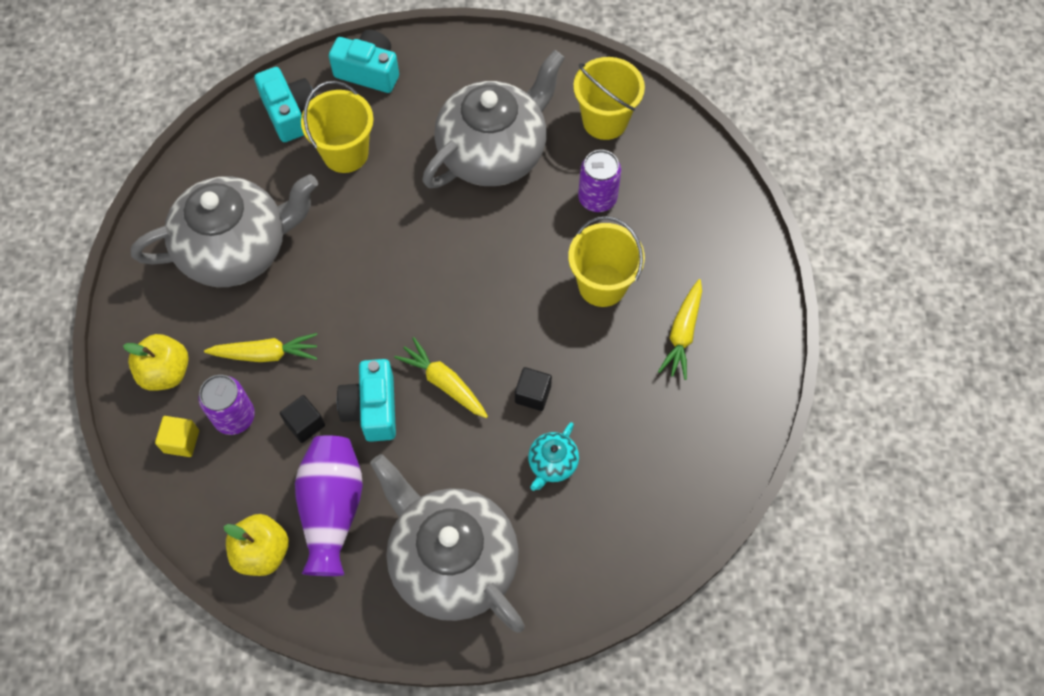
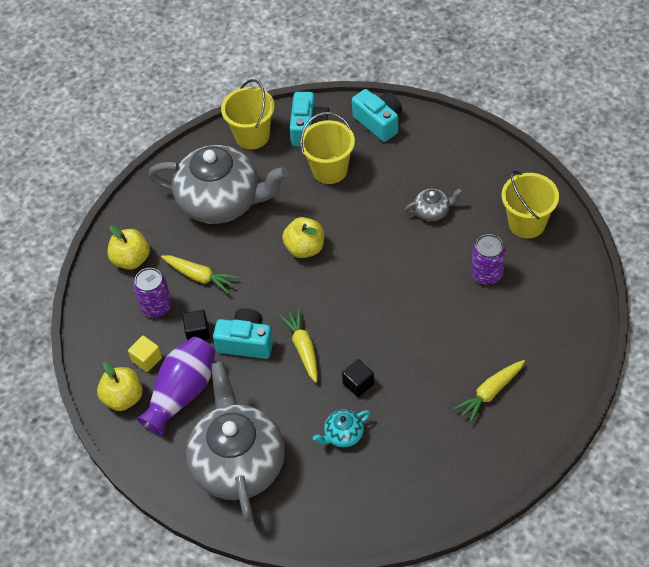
camera: 35 degrees right, 10 degrees down
yellow cube [155,416,199,457] -> yellow cube moved to [128,335,162,372]
turquoise camera [337,359,396,442] -> turquoise camera turned 75 degrees clockwise [213,308,273,359]
grey teapot [422,50,565,188] -> grey teapot [405,188,462,221], size x0.41
yellow bucket [568,216,645,307] -> yellow bucket moved to [221,79,274,149]
none -> yellow apple [282,217,324,258]

